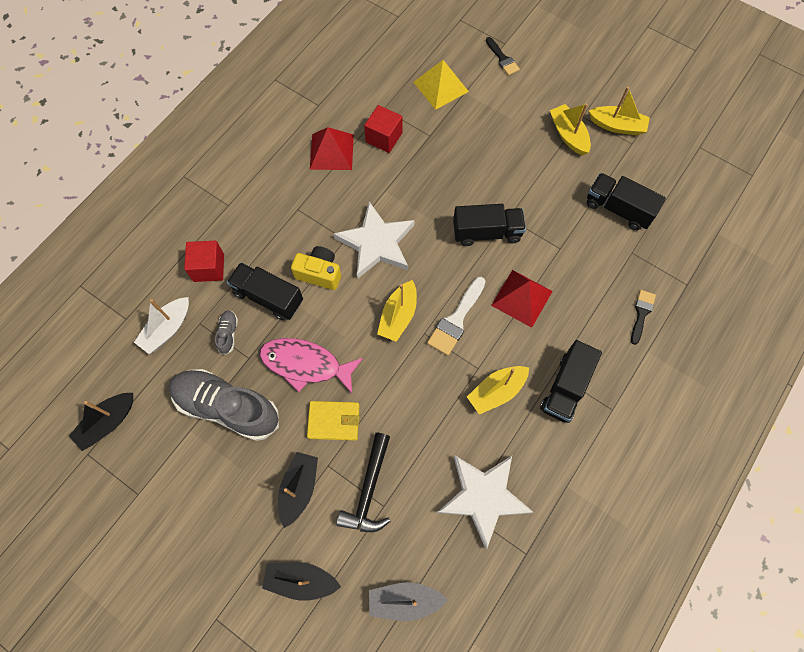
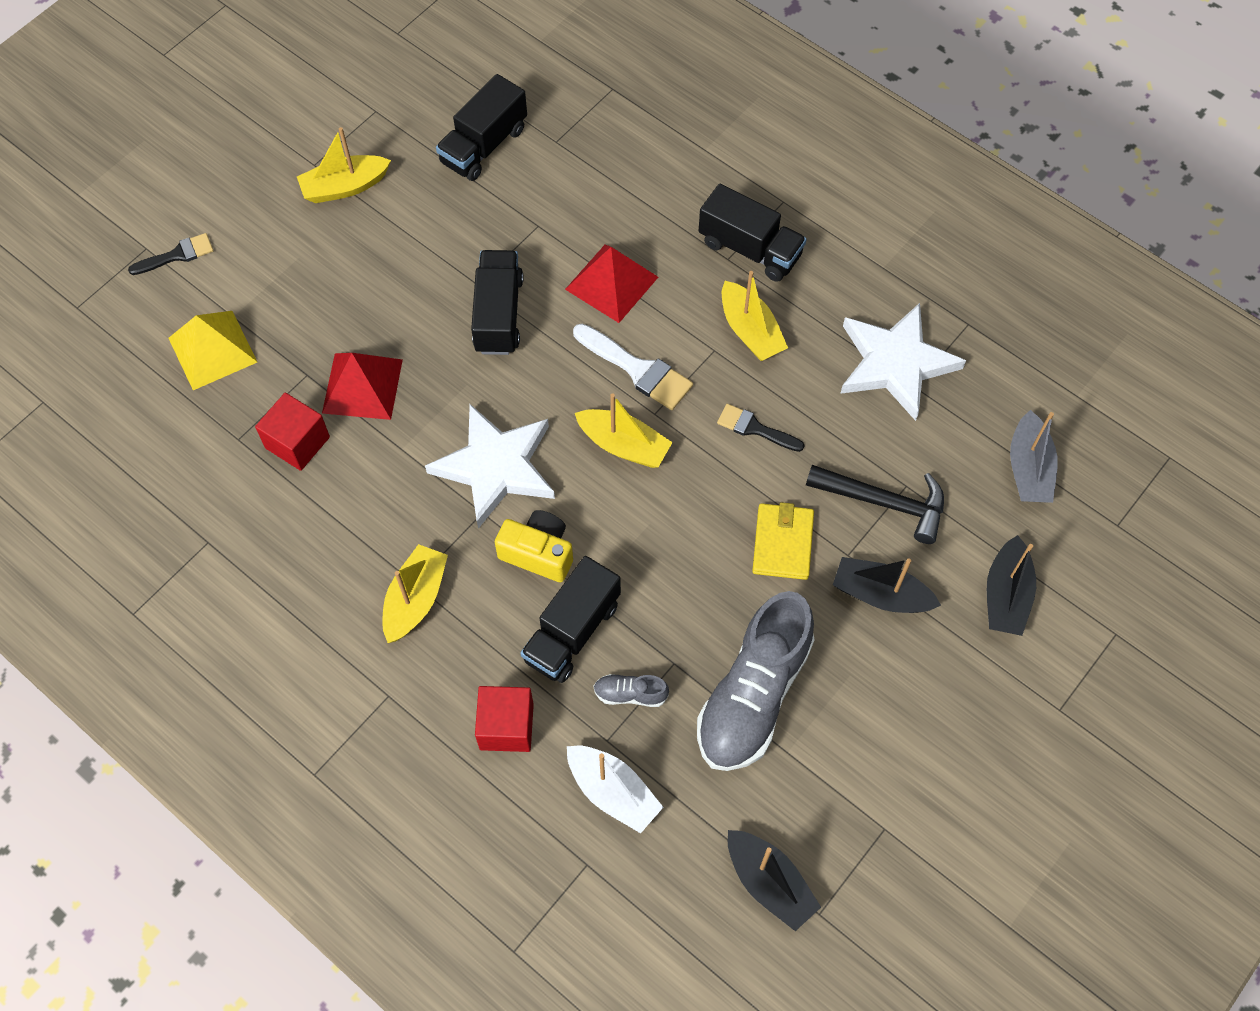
camera: 85 degrees left, 5 degrees down
pink fish [260,338,363,393] -> none
yellow camera [291,246,341,290] -> yellow camera turned 90 degrees clockwise [495,510,573,582]
red pyramid [310,127,354,170] -> red pyramid moved to [322,353,403,420]
yellow boat [589,87,650,135] -> yellow boat moved to [382,544,448,643]
black brush [631,290,656,345] -> black brush moved to [717,404,805,452]

